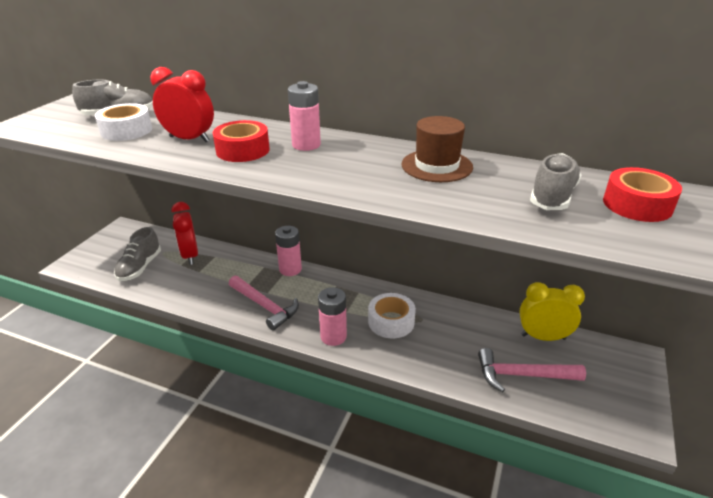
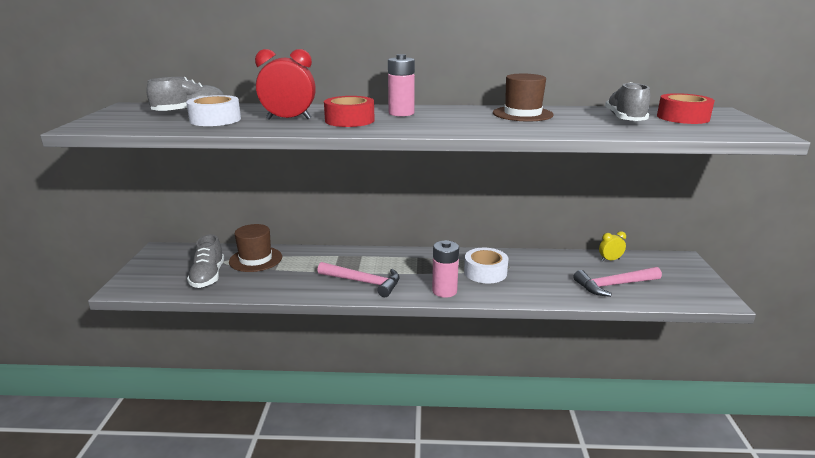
camera: 20 degrees left, 10 degrees down
red clock [171,202,198,265] -> brown hat [229,224,282,272]
pink battery [275,226,302,276] -> none
yellow clock [519,282,585,341] -> yellow clock [599,231,626,261], size x0.54

